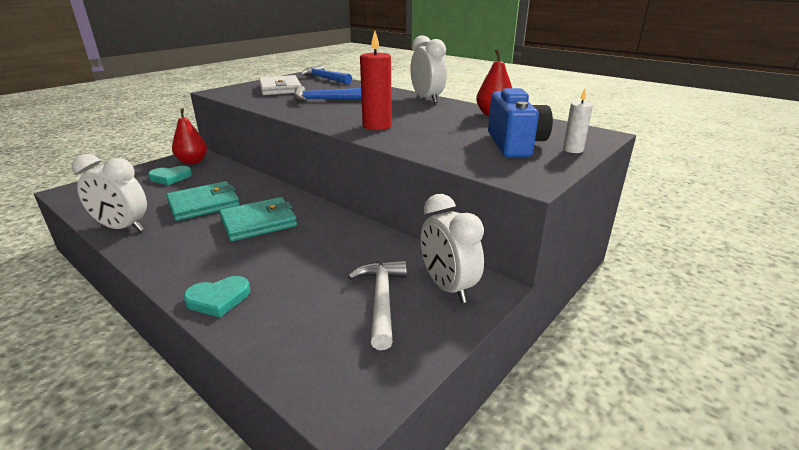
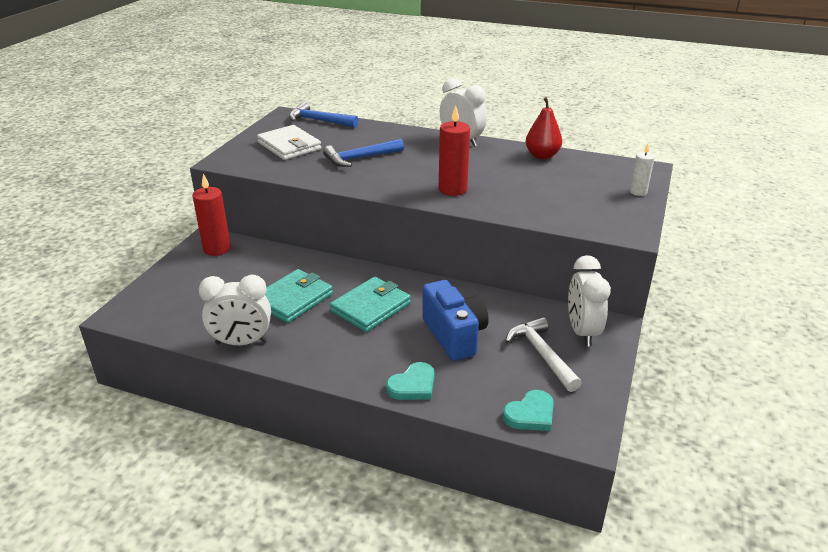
camera: 20 degrees left, 5 degrees up
turquoise heart [148,166,192,185] -> turquoise heart moved to [503,390,554,431]
red pear [172,108,207,164] -> red candle [192,174,231,256]
white clock [420,194,484,303] -> white clock turned 45 degrees clockwise [568,255,611,346]
blue camera [488,88,553,157] -> blue camera moved to [422,280,489,361]

